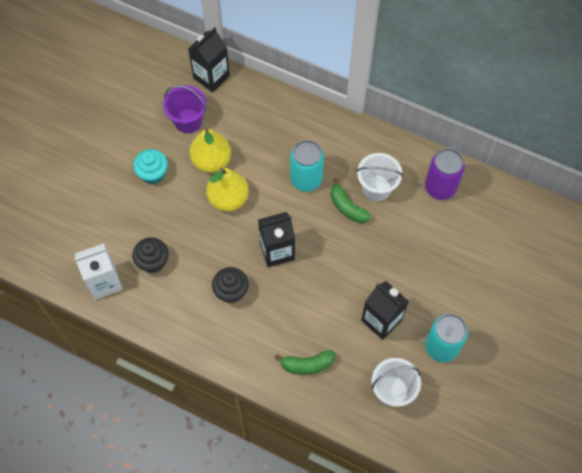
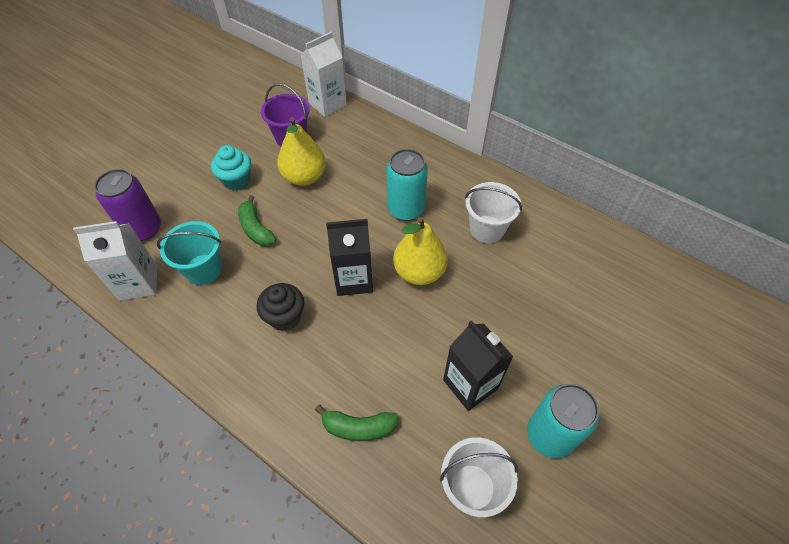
camera: 10 degrees right, 10 degrees down
black cupcake [132,237,168,273] -> turquoise bucket [157,221,222,285]
black carton [188,27,230,93] -> white carton [301,32,347,117]
yellow pear [206,167,249,212] -> yellow pear moved to [393,217,448,285]
green banana [331,178,371,223] -> green banana moved to [238,195,276,246]
purple can [425,148,465,200] -> purple can moved to [94,169,161,241]

